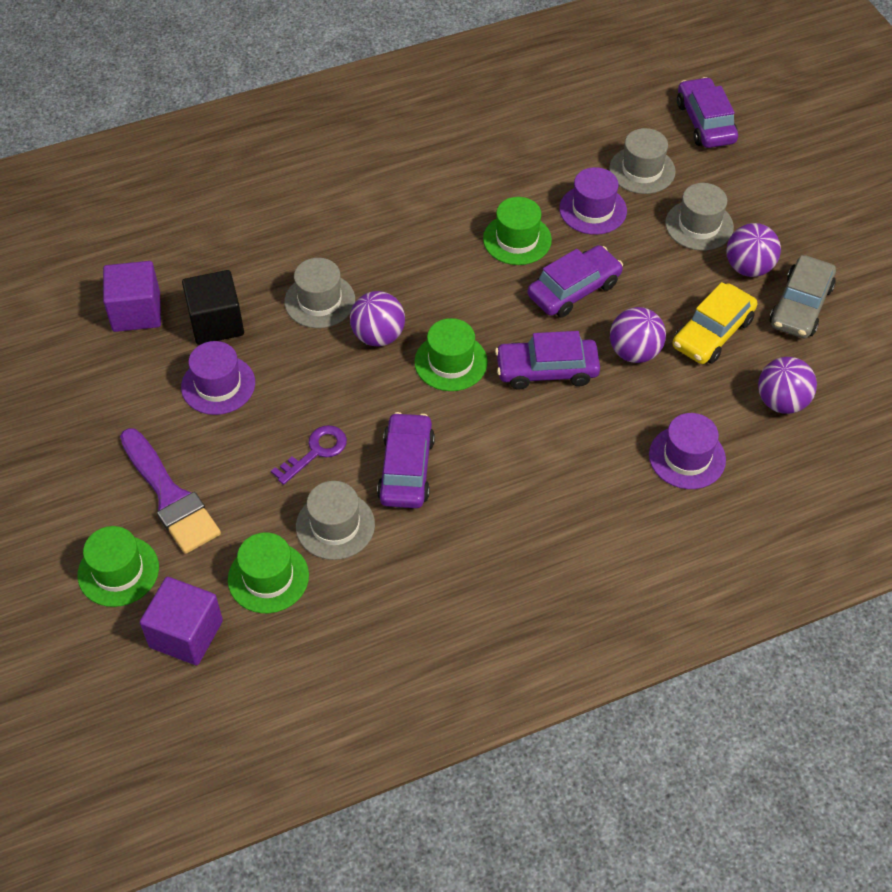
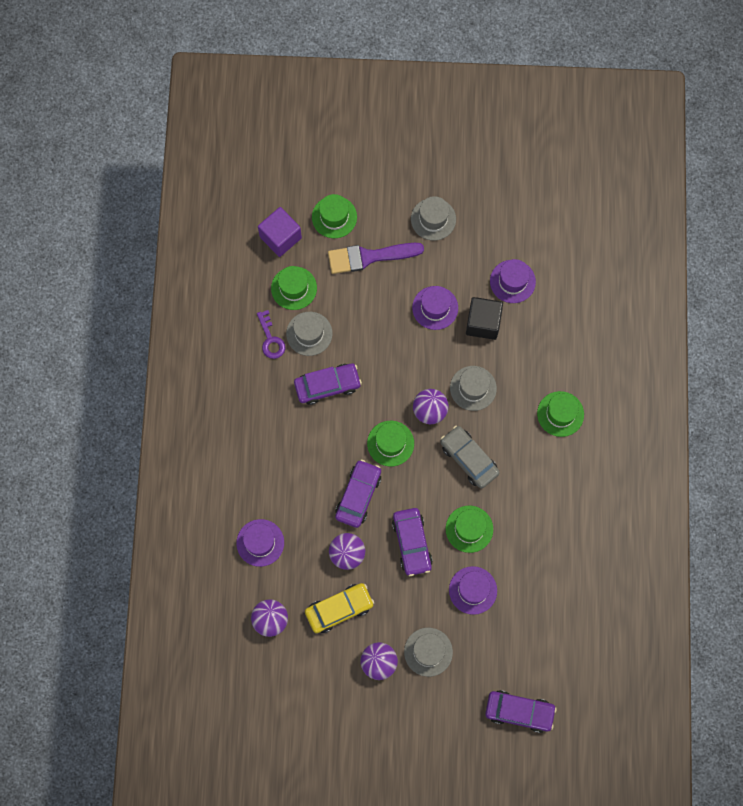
camera: 115 degrees right, 20 degrees up
purple cube [103,261,161,332] -> purple hat [490,259,536,303]
purple key [271,425,347,485] -> purple key moved to [257,310,285,359]
purple car [377,412,435,508] -> purple car turned 45 degrees counterclockwise [294,364,362,405]
grey hat [609,128,676,194] -> grey hat moved to [411,196,456,241]
yellow car [672,282,757,364] -> yellow car turned 90 degrees clockwise [305,583,374,633]
grey car [770,255,836,338] -> grey car moved to [440,426,500,488]
none -> green hat [537,391,584,437]

